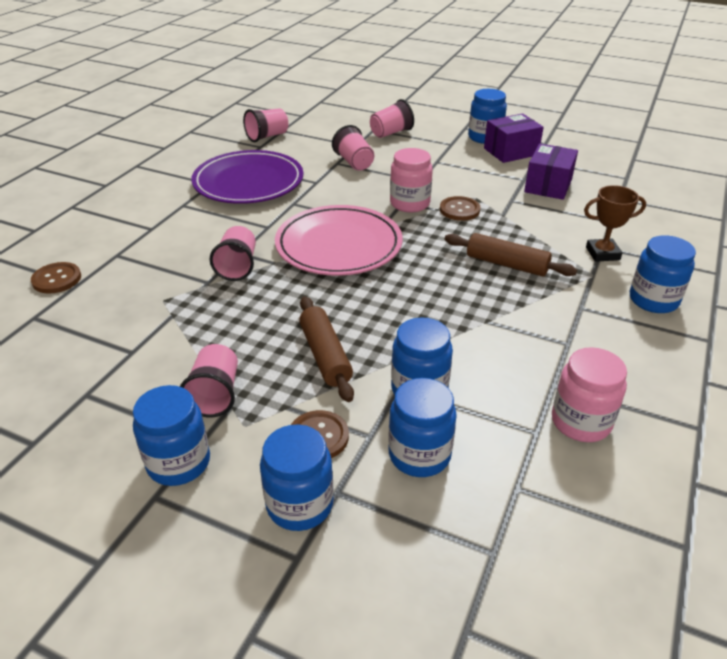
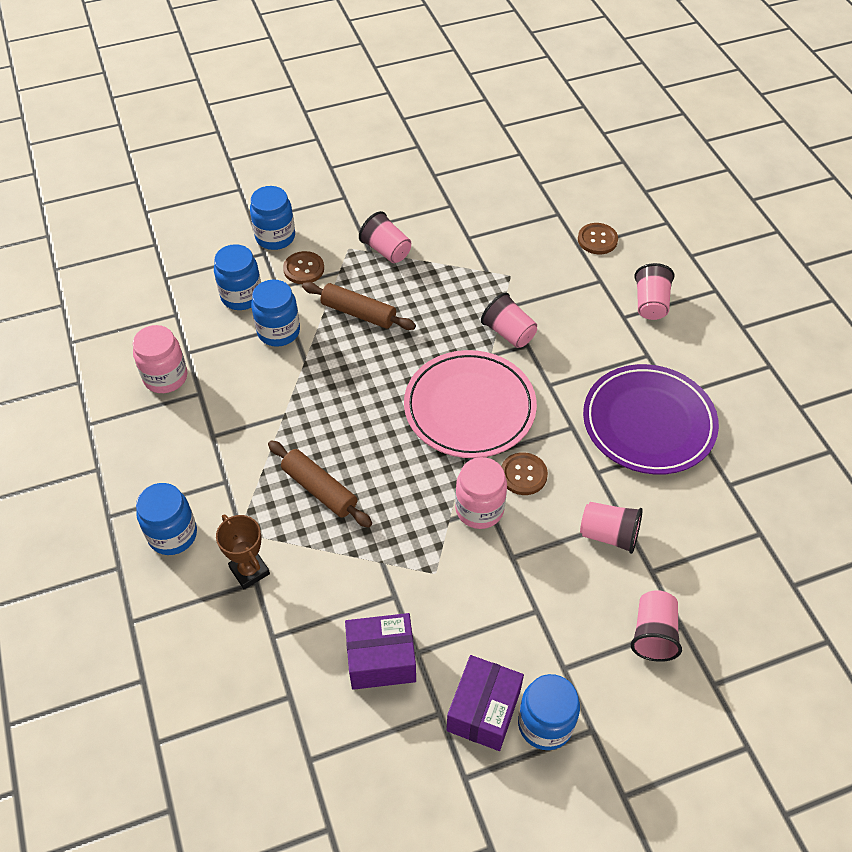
camera: 135 degrees right, 15 degrees up
blue jar [133,385,210,486] -> none
pink cup [243,108,288,142] -> pink cup moved to [634,263,674,320]
brown button [440,196,480,221] -> brown button moved to [501,452,548,495]
brown rolling pin [445,233,577,277] -> brown rolling pin turned 60 degrees clockwise [268,440,372,528]
purple box [524,143,578,200] -> purple box turned 75 degrees counterclockwise [345,613,416,690]
brown trophy [584,185,646,262] -> brown trophy turned 75 degrees counterclockwise [216,514,270,589]

